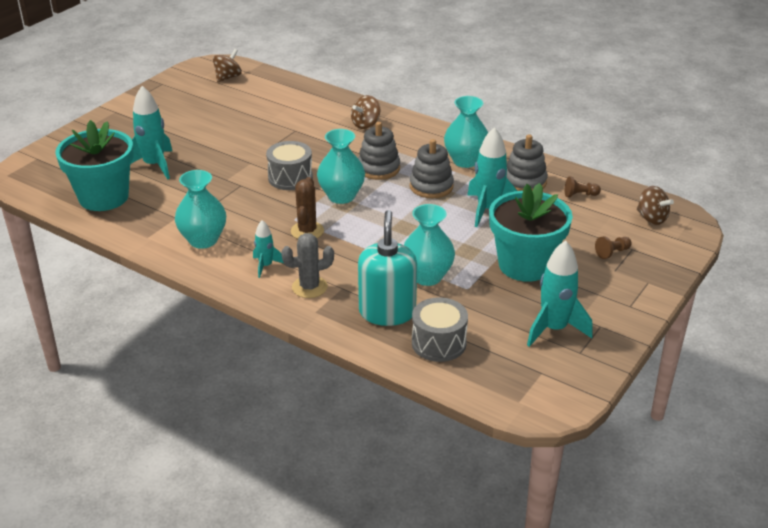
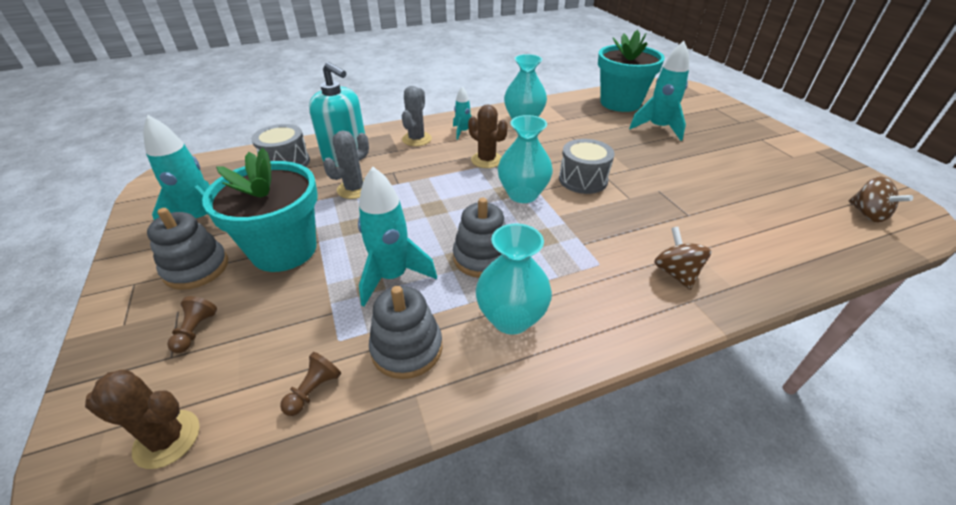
camera: 125 degrees right, 5 degrees up
grey stacking toy [358,122,400,180] -> grey stacking toy moved to [147,208,228,290]
turquoise vase [404,204,455,286] -> grey cactus [323,130,369,199]
brown spinning top [637,186,674,225] -> brown cactus [85,370,200,469]

